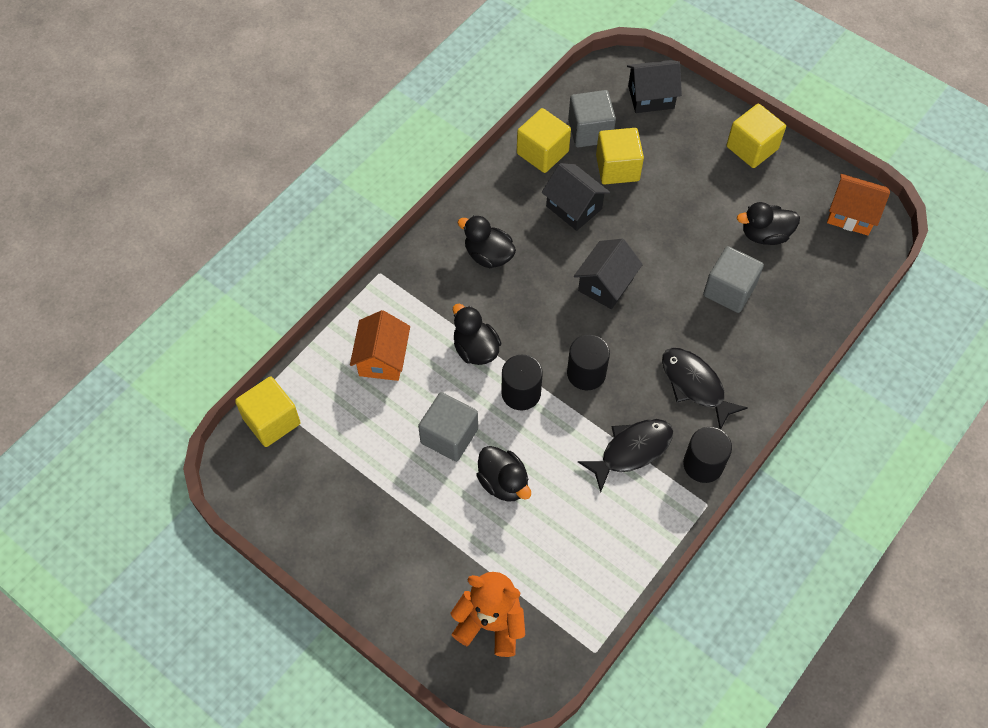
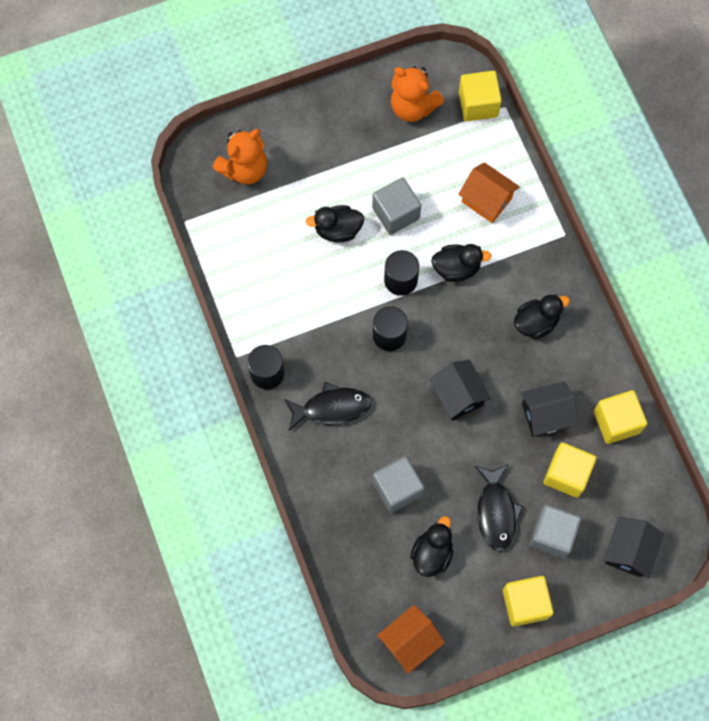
camera: 120 degrees right, 10 degrees up
grey cube [568,90,616,148] -> grey cube moved to [529,504,581,559]
black fish [578,419,673,493] -> black fish moved to [475,464,523,552]
none -> orange teddy bear [391,66,444,122]

